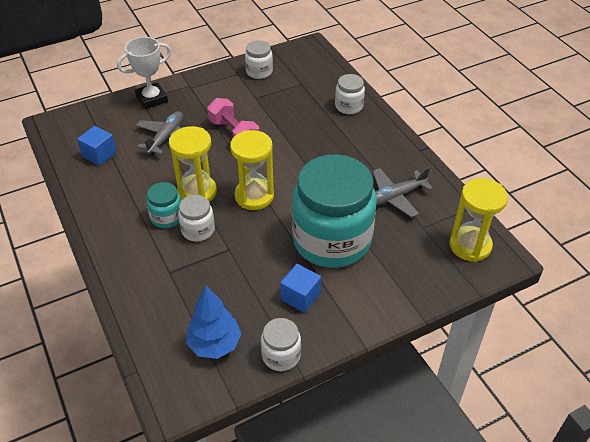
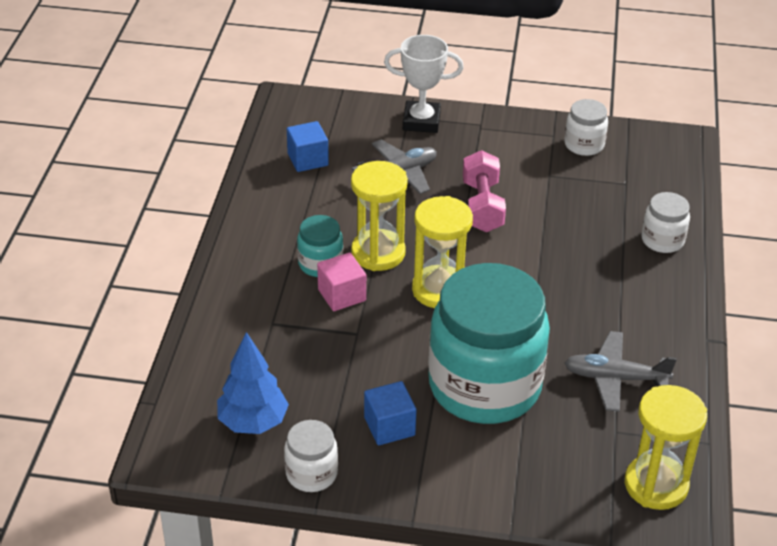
camera: 35 degrees right, 5 degrees down
white jar [178,195,215,242] -> pink cube [317,252,366,311]

